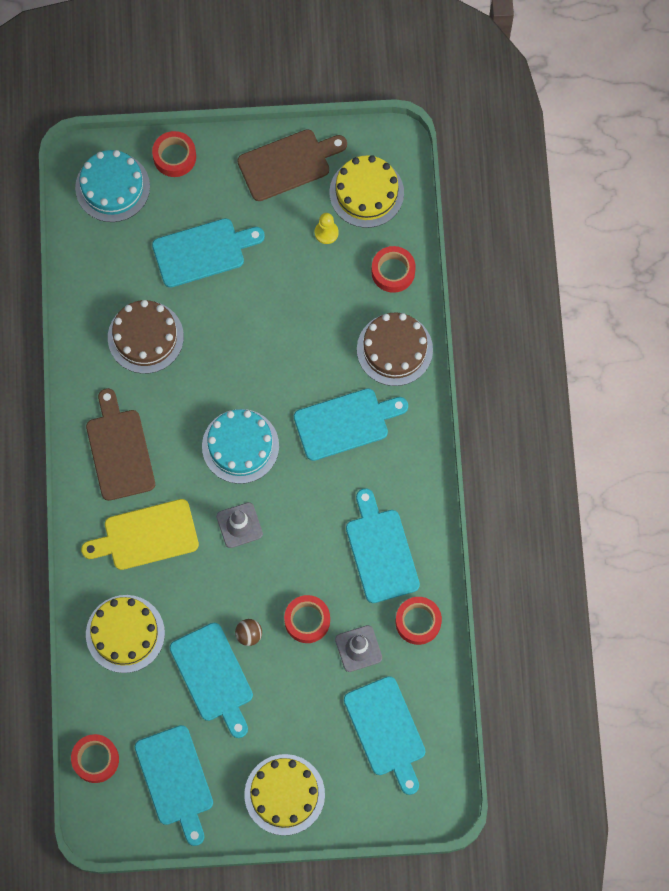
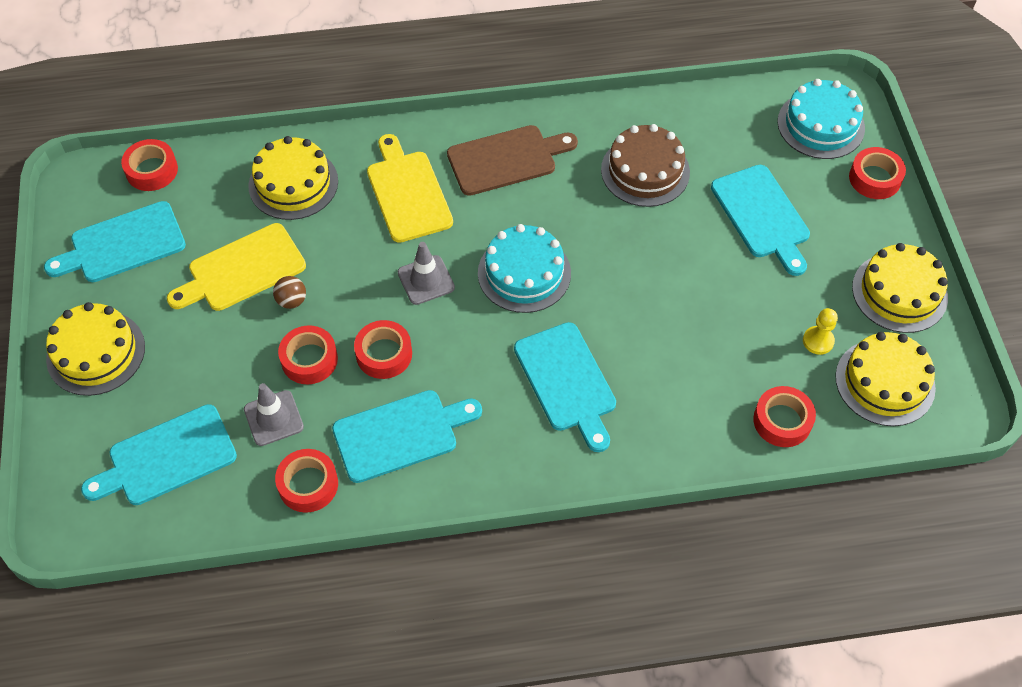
camera: 85 degrees right, 15 degrees down
turquoise cutting board [170,623,253,738] -> yellow cutting board [167,223,306,311]
brown cutting board [237,129,347,201] -> yellow cake [852,243,948,333]
brown cake [357,312,433,386] -> none
none -> red tape [354,320,412,379]

